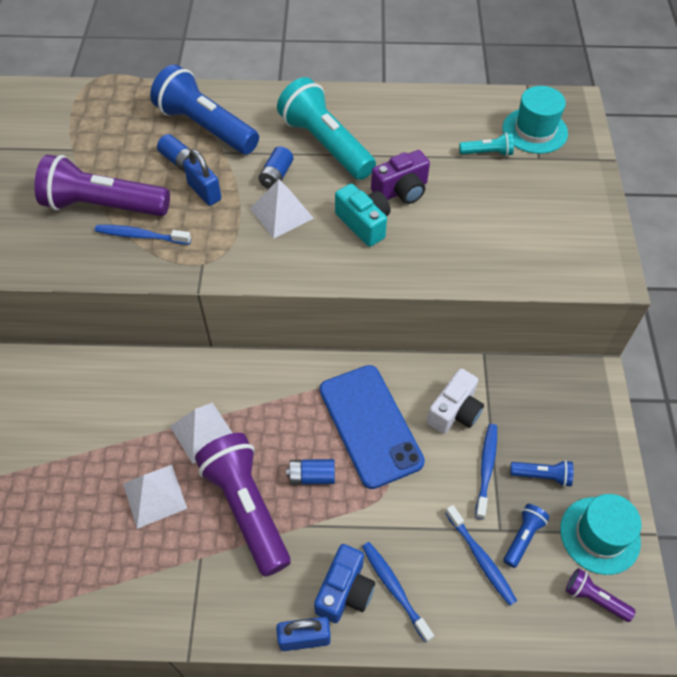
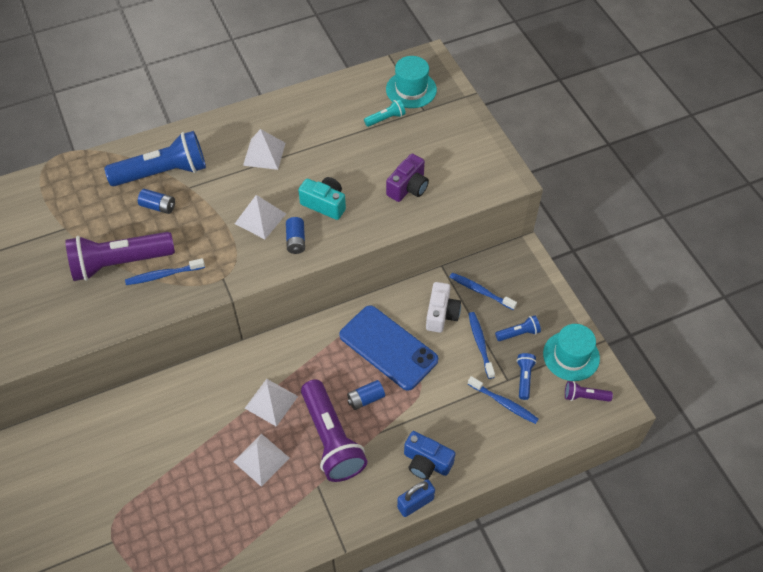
camera: 25 degrees left, 0 degrees up
blue flashlight [150,65,259,155] -> blue flashlight turned 150 degrees clockwise [104,131,206,186]
blue padlock [183,149,221,206] -> none
purple flashlight [195,433,291,577] -> purple flashlight turned 150 degrees counterclockwise [301,379,367,482]
blue battery [258,146,293,189] -> blue battery moved to [286,217,305,254]
turquoise flashlight [277,77,376,180] -> white pyramid [243,129,285,170]
blue camera [314,544,375,623] -> blue camera turned 120 degrees clockwise [404,431,456,480]
blue toothbrush [362,542,434,643] -> blue toothbrush moved to [450,273,517,310]
purple camera [371,150,430,204] -> purple camera moved to [386,154,429,202]

